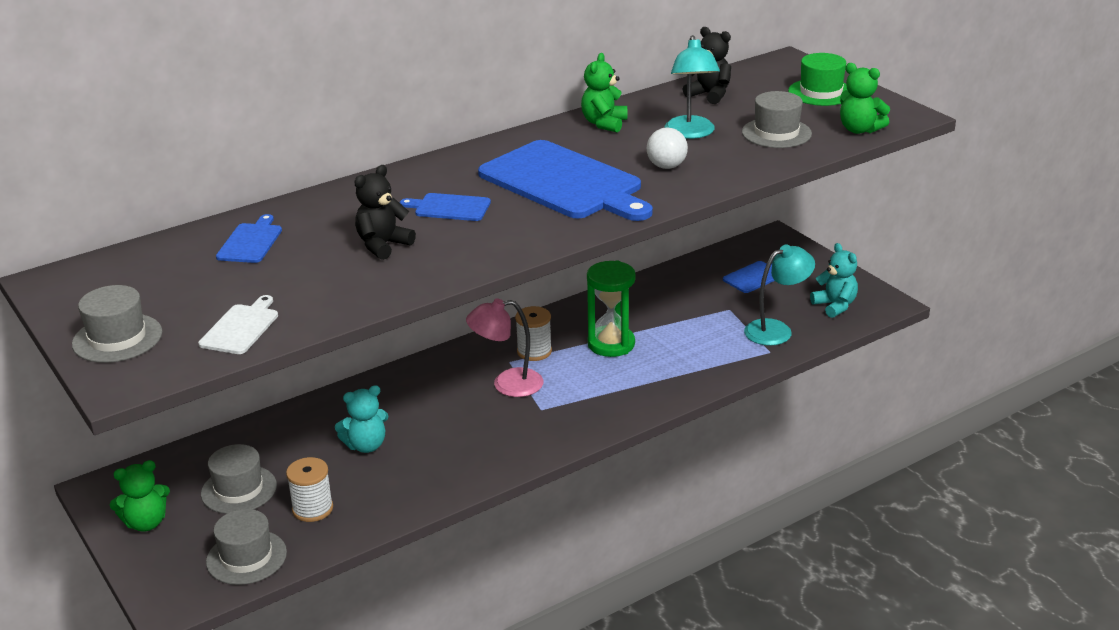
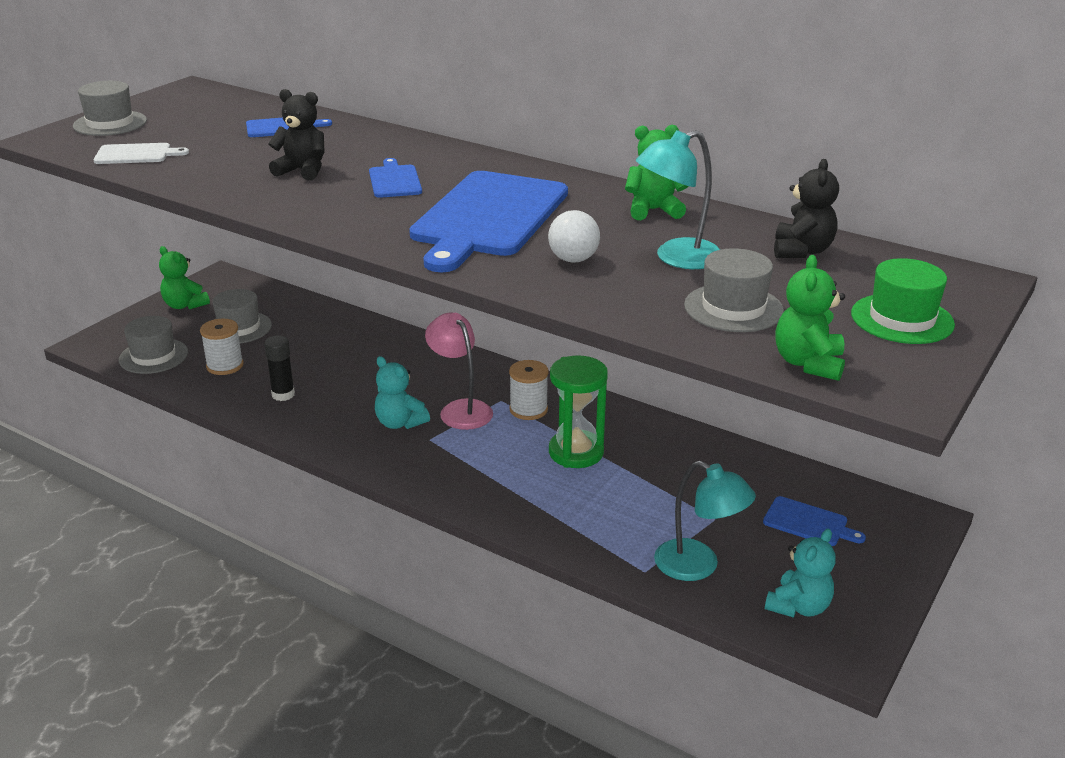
camera: 65 degrees right, 0 degrees up
turquoise teddy bear [335,385,389,453] -> turquoise teddy bear moved to [375,356,430,429]
none -> black glue stick [264,336,295,401]

